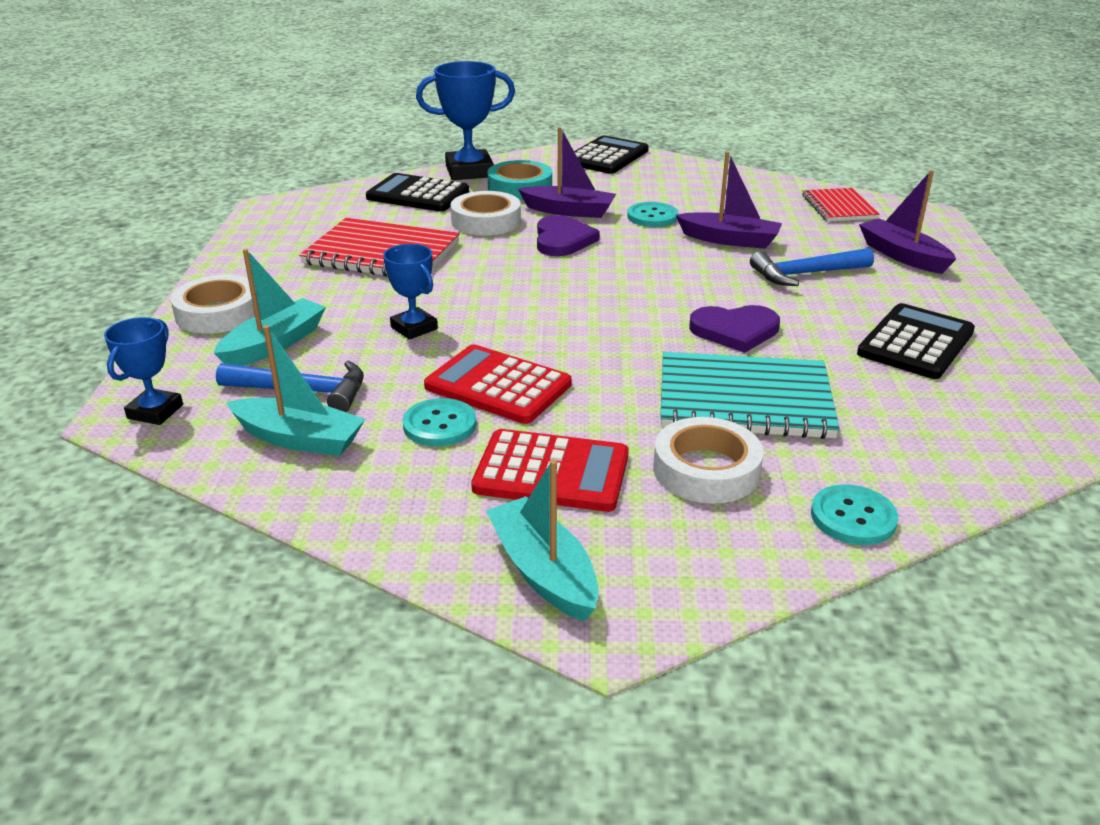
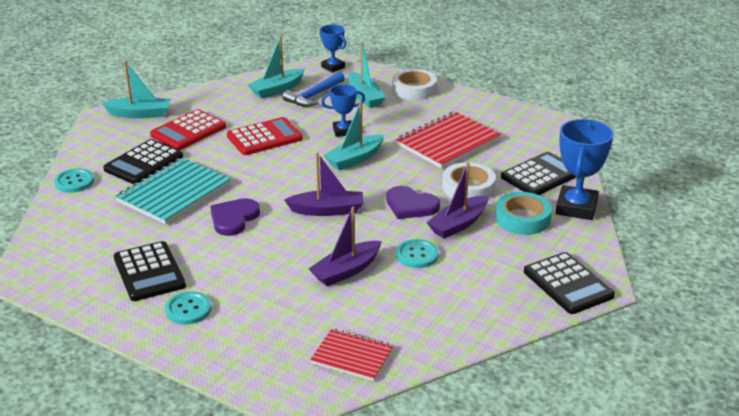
camera: 120 degrees right, 0 degrees up
turquoise button [403,398,477,446] -> turquoise button moved to [165,291,211,325]
white tape [653,417,764,504] -> black calculator [103,139,183,184]
blue hammer [750,248,874,286] -> none
purple boat [859,170,956,274] -> purple boat moved to [284,153,364,216]
none -> turquoise boat [323,101,385,171]

